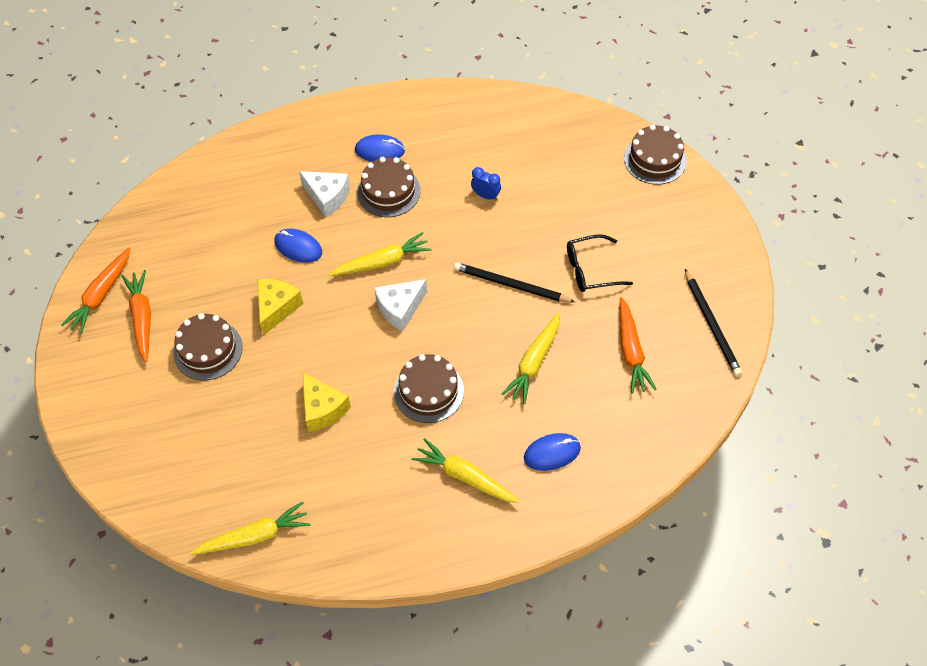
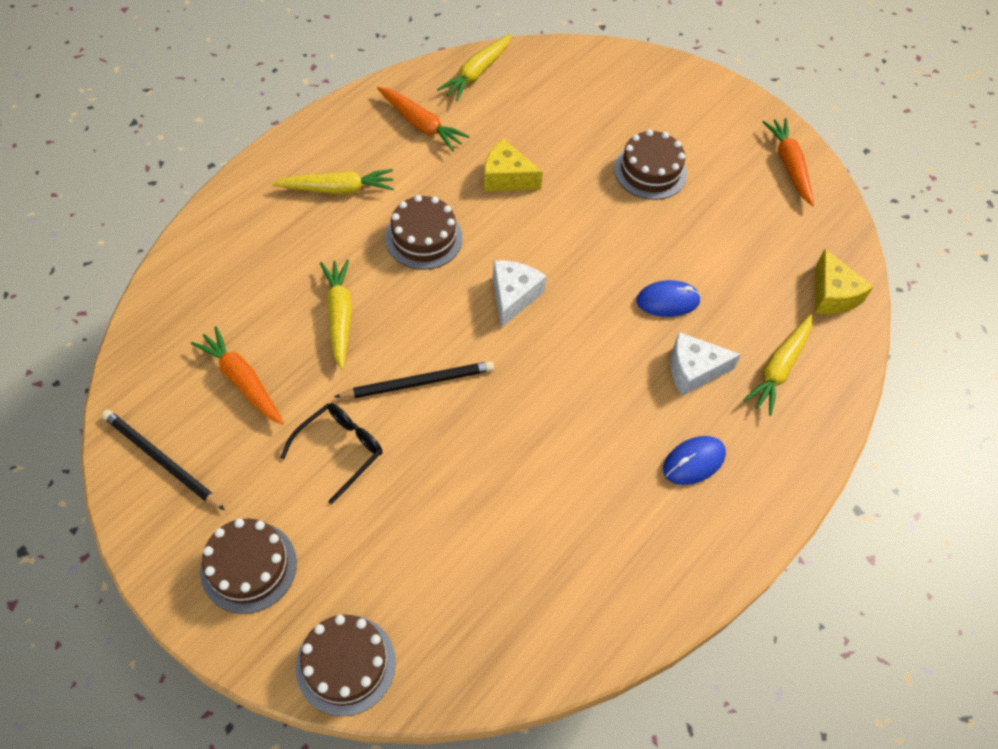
camera: 140 degrees right, 0 degrees up
orange carrot [122,270,151,362] -> orange carrot moved to [377,87,470,152]
yellow cheese [257,279,303,335] -> yellow cheese moved to [815,249,874,314]
yellow carrot [329,232,431,276] -> yellow carrot moved to [743,315,812,416]
brown cake [357,157,421,217] -> brown cake moved to [200,518,297,614]
blue clock [471,167,501,201] -> none
blue mouse [524,433,581,471] -> none

